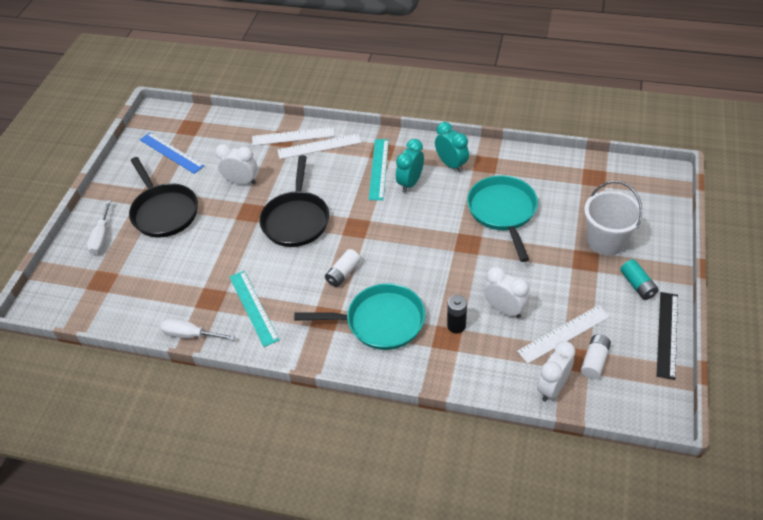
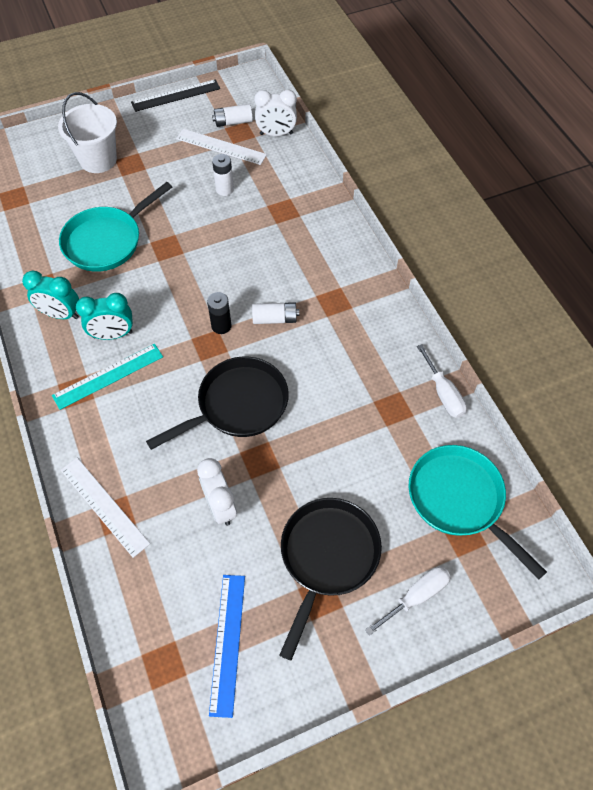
camera: 130 degrees left, 10 degrees up
turquoise ruler [230,271,279,347] -> none
white ruler [277,134,361,159] -> none
turquoise pan [294,283,425,350] -> turquoise pan moved to [409,445,547,580]
turquoise clock [435,122,469,172] -> turquoise clock turned 90 degrees counterclockwise [22,271,79,319]
black battery [447,295,467,333] -> black battery moved to [207,292,232,334]
white clock [484,267,529,318] -> white battery [212,154,234,196]
turquoise battery [620,260,659,300] -> none

